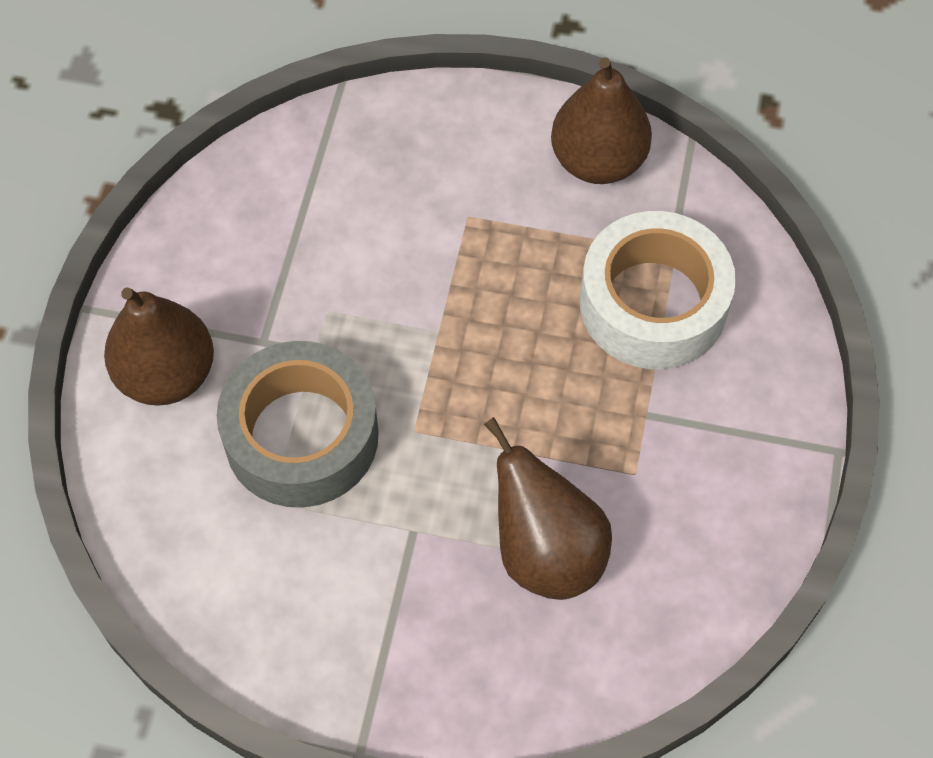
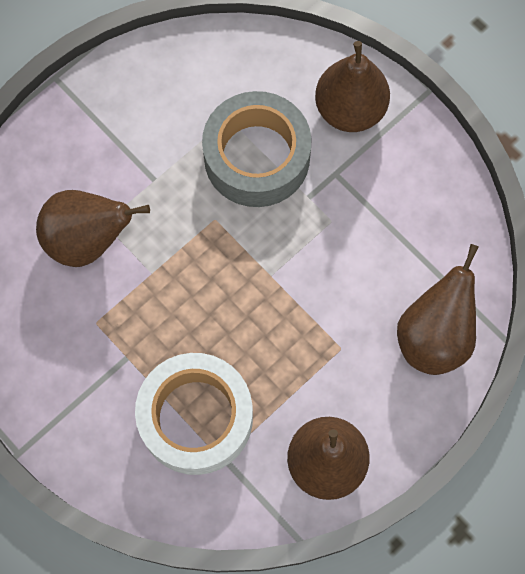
camera: 125 degrees right, 10 degrees up
none -> brown pear [397,244,479,375]

